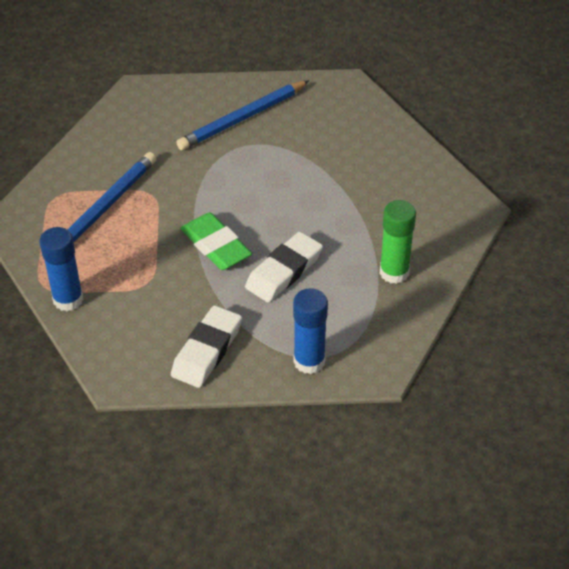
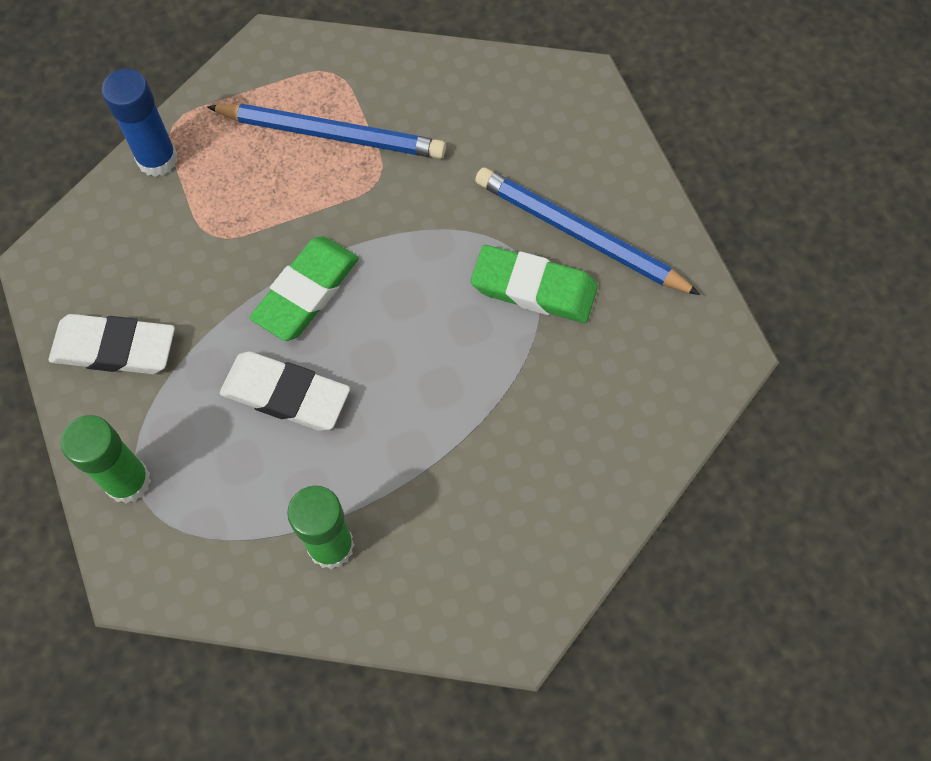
camera: 70 degrees right, 20 degrees up
blue glue stick [293,288,328,374] -> green glue stick [61,415,151,503]
none -> green eraser [471,245,598,323]

